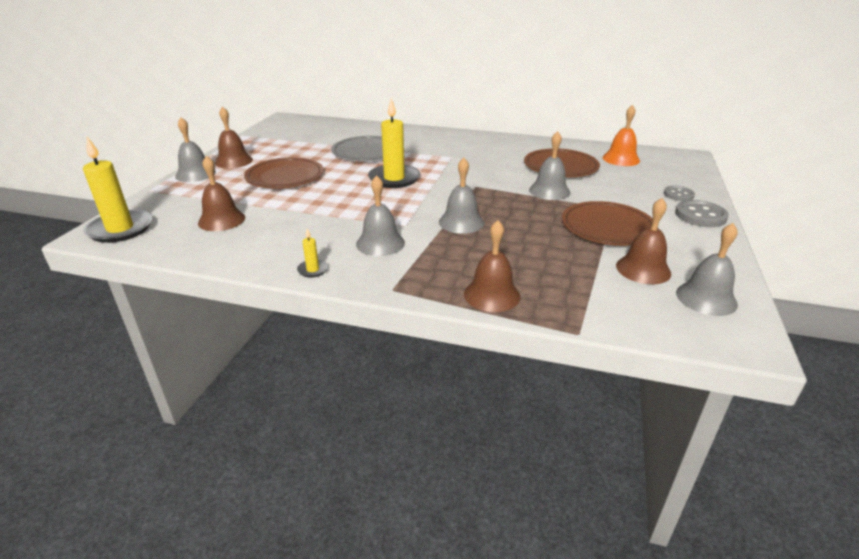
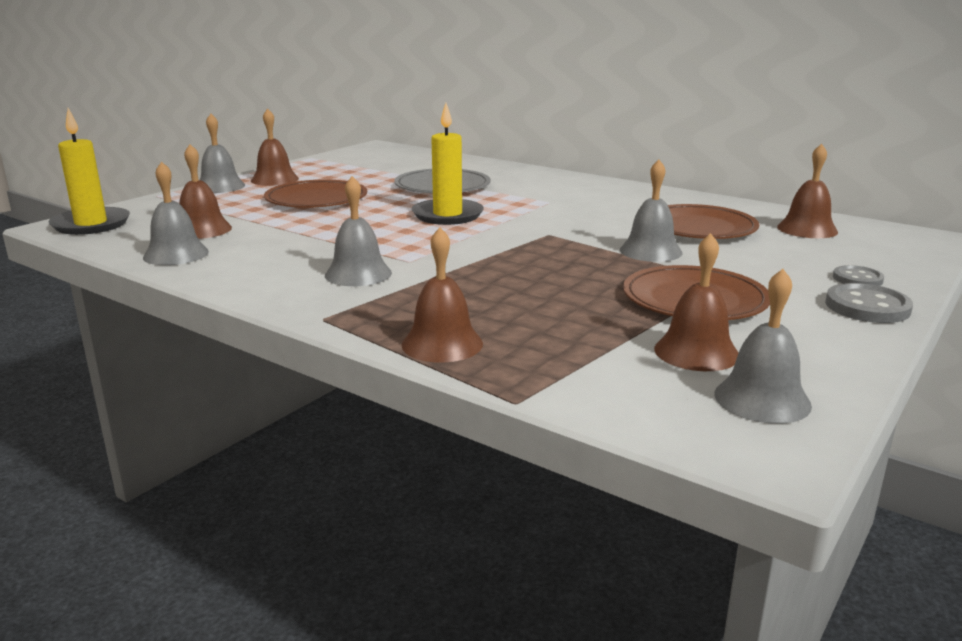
camera: 20 degrees right, 10 degrees down
yellow candle [297,229,328,278] -> none
grey bell [439,158,484,234] -> grey bell moved to [143,162,209,265]
orange bell [603,105,640,166] -> brown bell [777,144,838,238]

